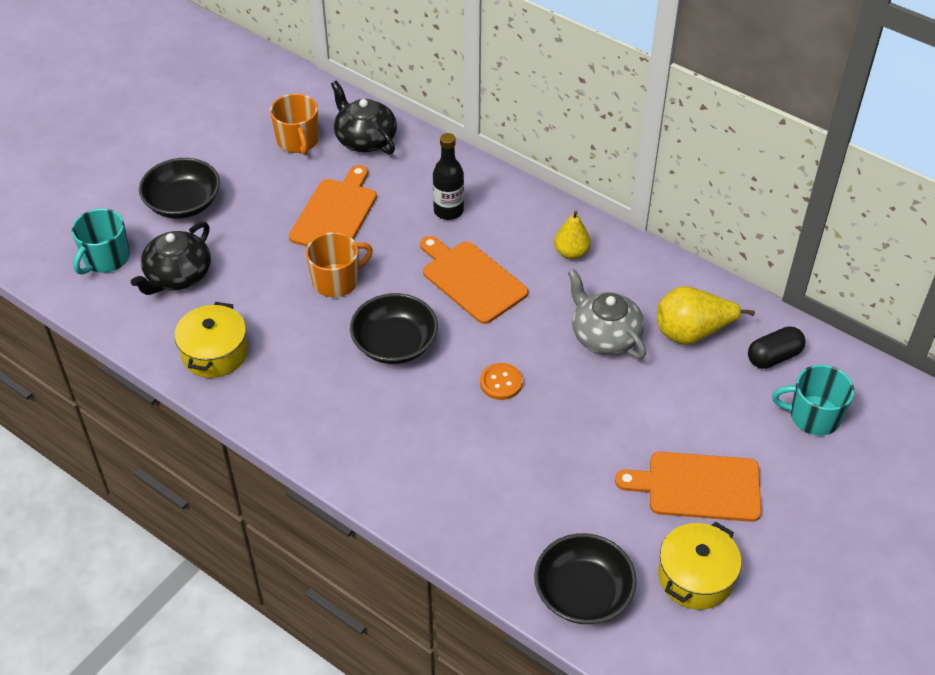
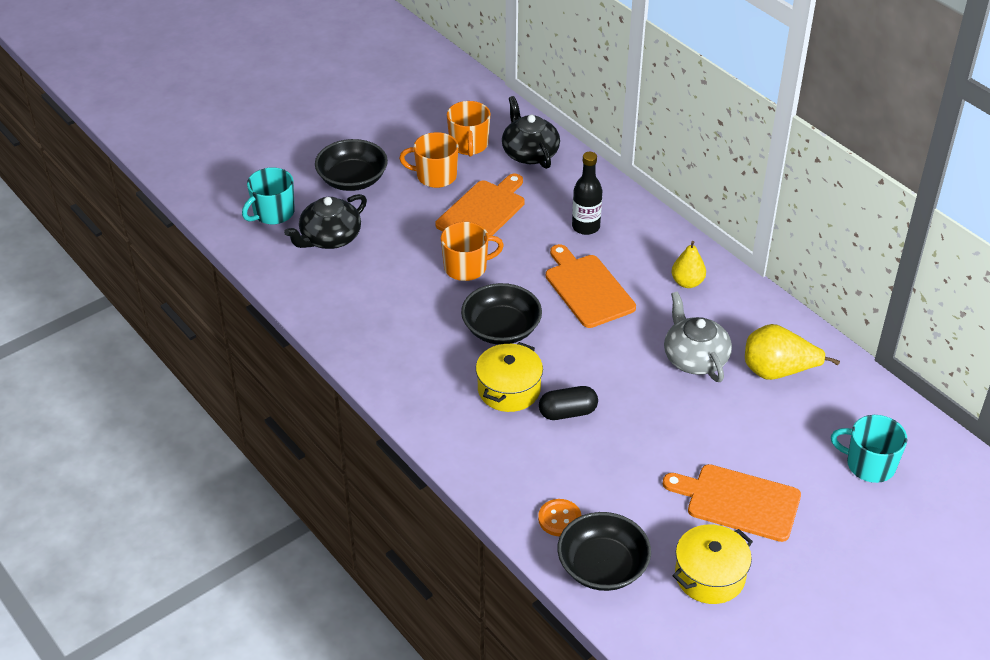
camera: 15 degrees right, 5 degrees down
yellow pot [174,302,248,378] -> yellow pot moved to [476,342,543,412]
orange button [480,363,523,400] -> orange button moved to [538,499,582,536]
black capsule [748,327,806,369] -> black capsule moved to [539,386,598,420]
none -> orange mug [399,132,459,188]

